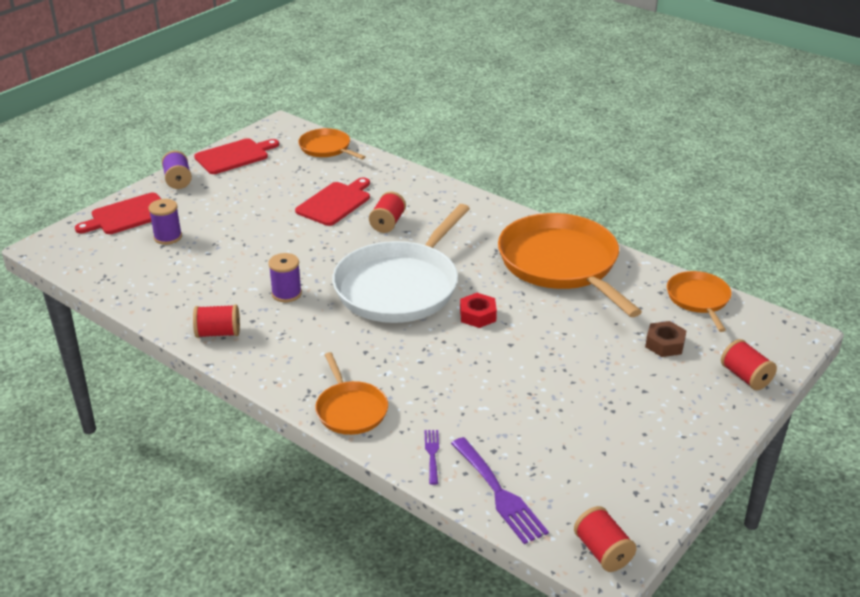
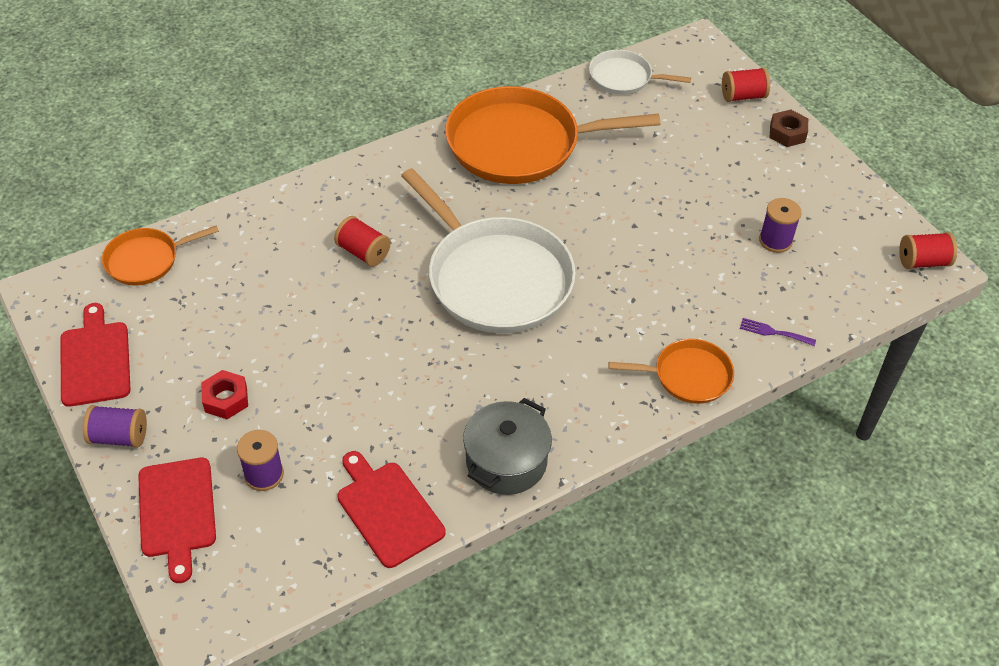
camera: 70 degrees left, 15 degrees up
red spool [193,305,240,338] -> grey pot [463,398,552,495]
purple spool [268,253,302,302] -> purple spool moved to [759,198,802,253]
red cutting board [295,177,370,226] -> red cutting board moved to [337,451,446,568]
purple fork [451,437,549,544] -> none
red nut [460,293,497,328] -> red nut moved to [201,370,248,419]
brown nut [645,321,687,357] -> brown nut moved to [770,109,808,147]
orange pan [667,271,732,332] -> white pan [589,50,691,95]

